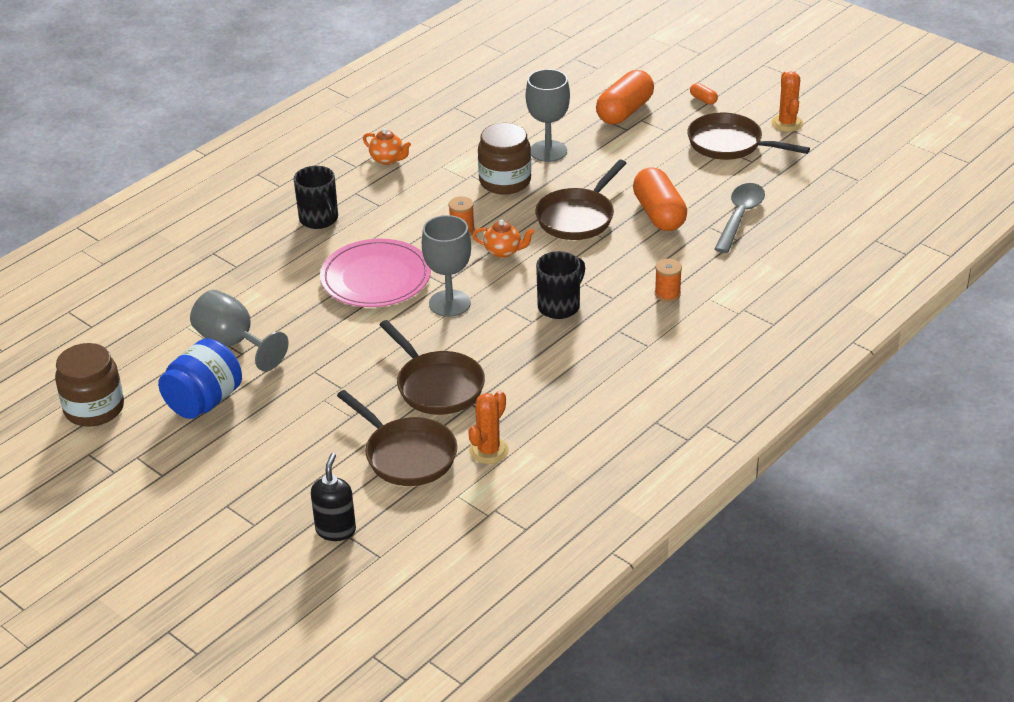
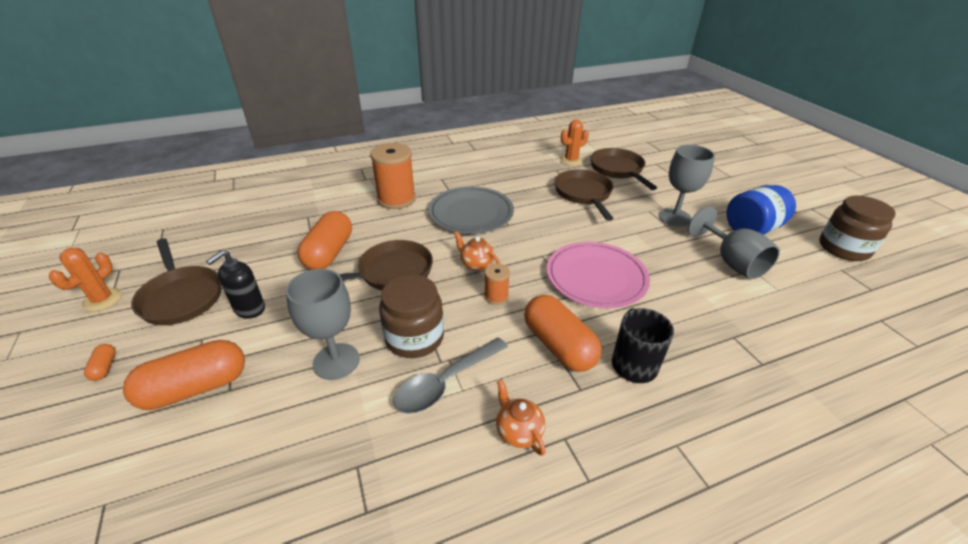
camera: 155 degrees left, 0 degrees up
black soap dispenser [311,453,356,541] -> black soap dispenser moved to [206,250,265,319]
grey goblet [422,215,471,317] -> grey goblet moved to [659,145,715,227]
black mug [536,251,585,319] -> grey plate [428,186,514,234]
orange spool [655,259,682,302] -> orange spool [370,143,416,209], size x2.03
grey spoon [714,183,765,253] -> grey spoon moved to [393,337,508,414]
none -> orange capsule [524,295,602,372]

